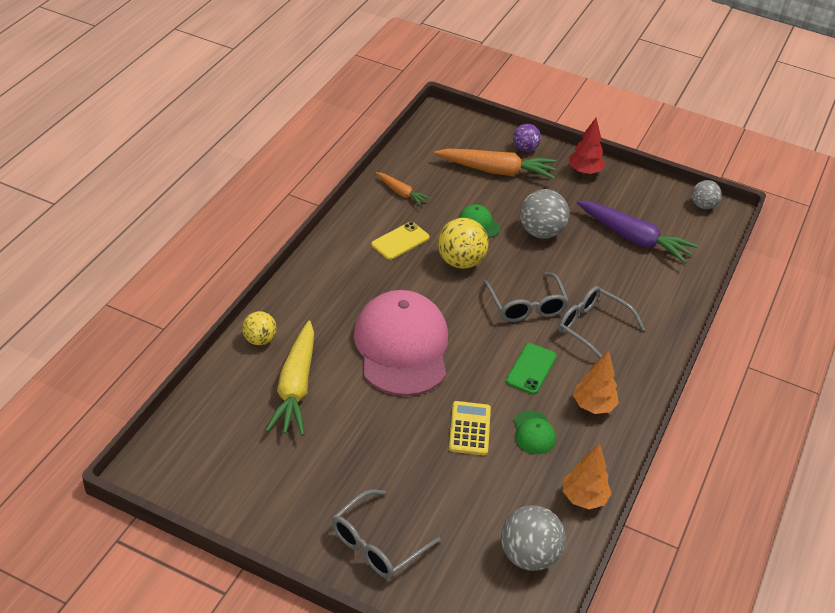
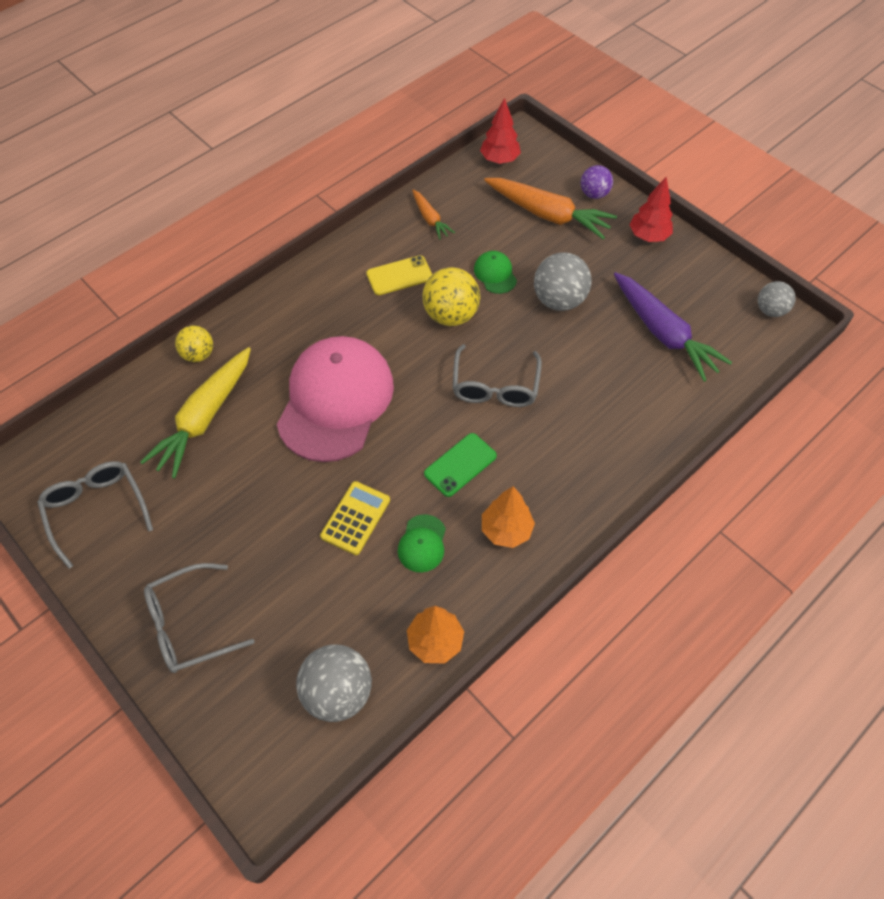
camera: 25 degrees right, 15 degrees up
grey glasses [558,286,645,358] -> grey glasses moved to [37,461,153,569]
none -> red tree [480,98,521,164]

